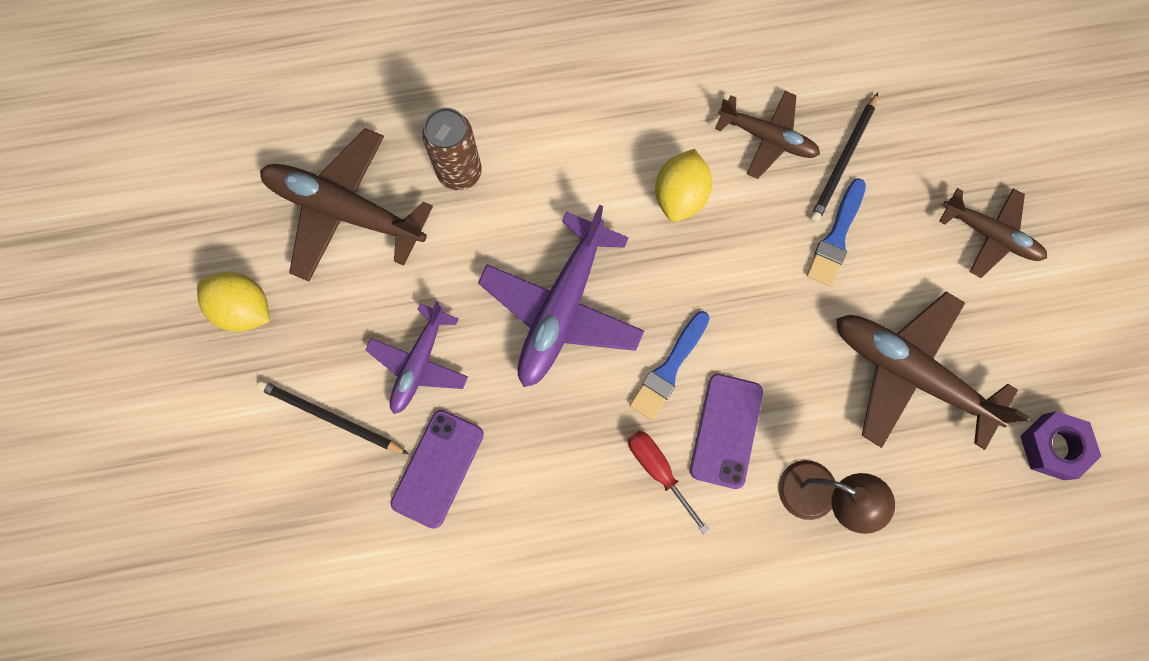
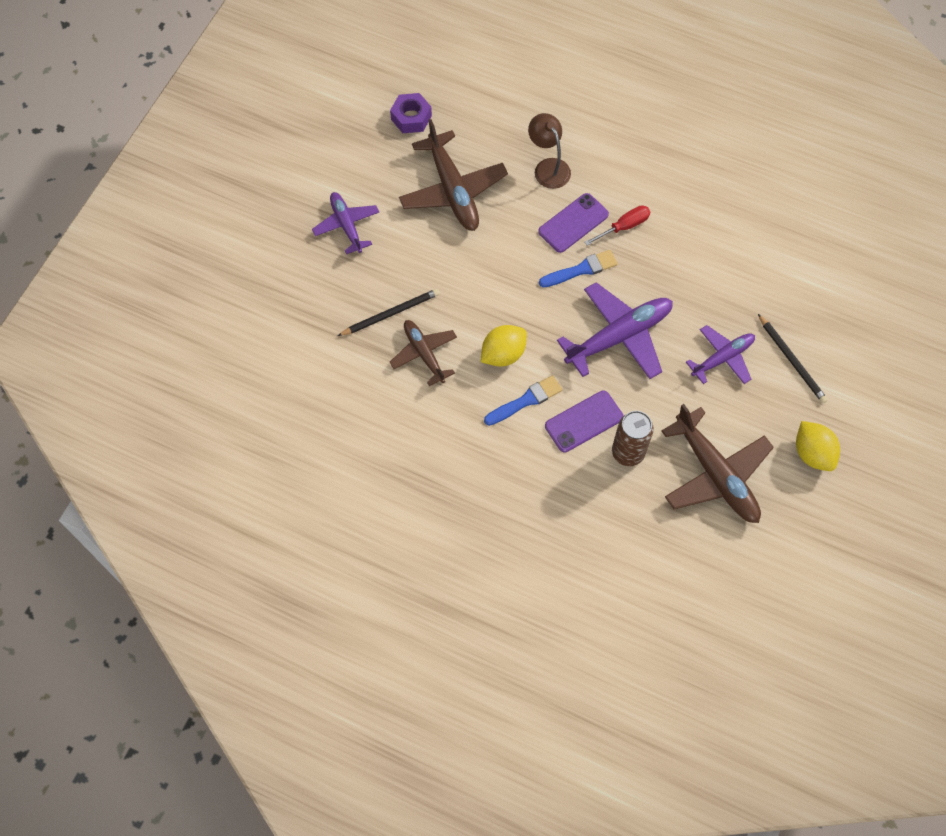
camera: 145 degrees left, 10 degrees down
purple phone [391,410,484,529] -> purple phone moved to [545,391,623,452]
red screwdriver [628,430,710,534] -> red screwdriver turned 120 degrees counterclockwise [585,205,650,246]
blue brush [807,178,866,286] -> blue brush moved to [484,375,562,426]
brown plane [939,188,1047,278] -> purple plane [312,192,379,254]

